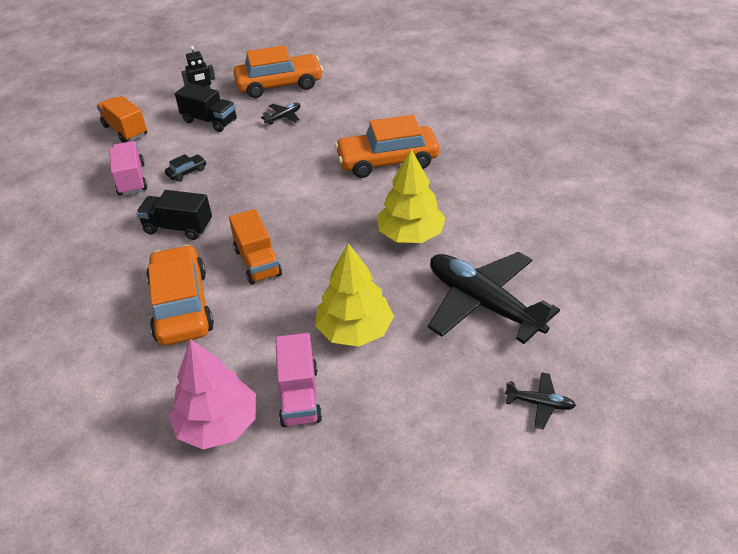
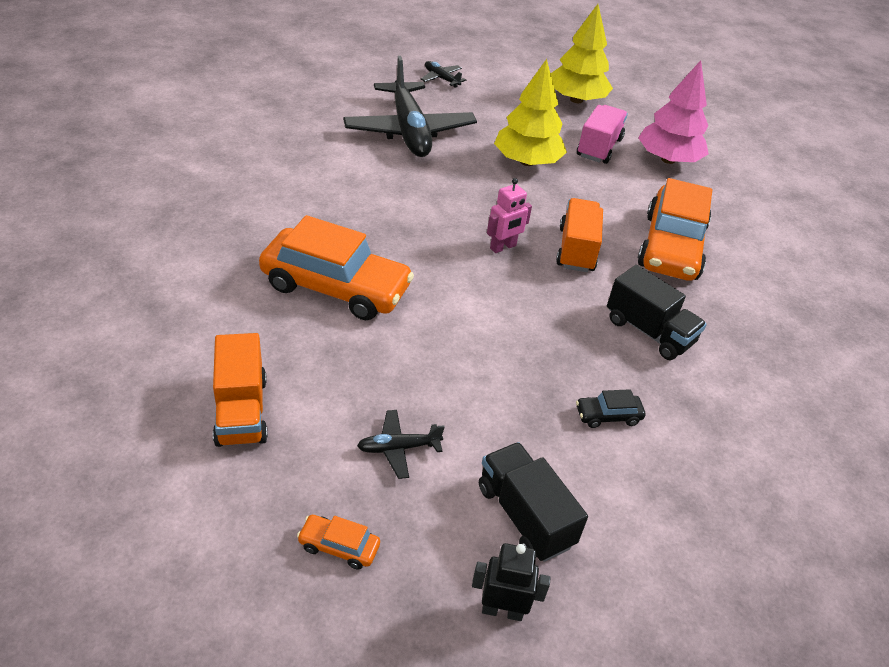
camera: 155 degrees left, 0 degrees up
orange truck [97,96,147,143] -> orange truck moved to [213,333,268,447]
pink truck [109,141,147,195] -> none
orange car [234,45,323,98] -> orange car [297,515,380,569], size x0.41
yellow tree [377,149,445,243] -> yellow tree moved to [551,4,613,103]
none -> pink robot [487,178,532,253]

